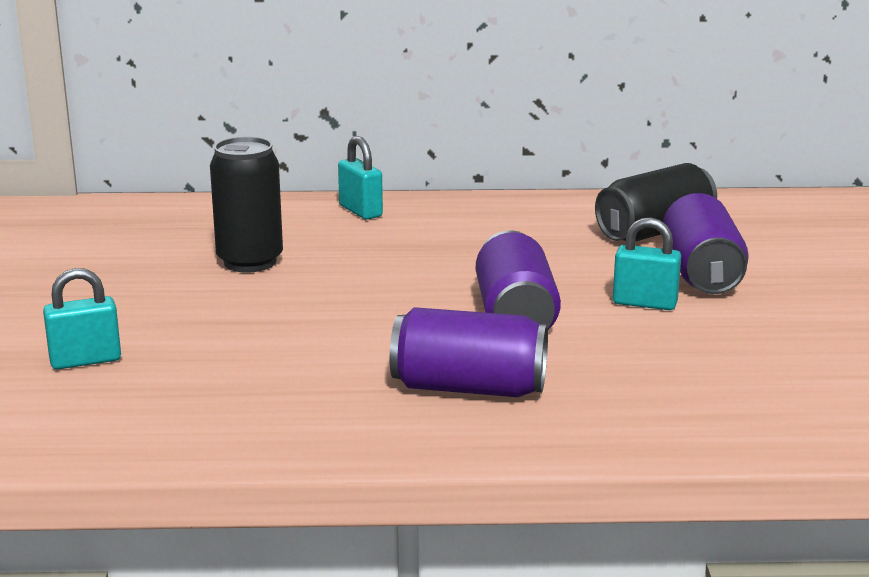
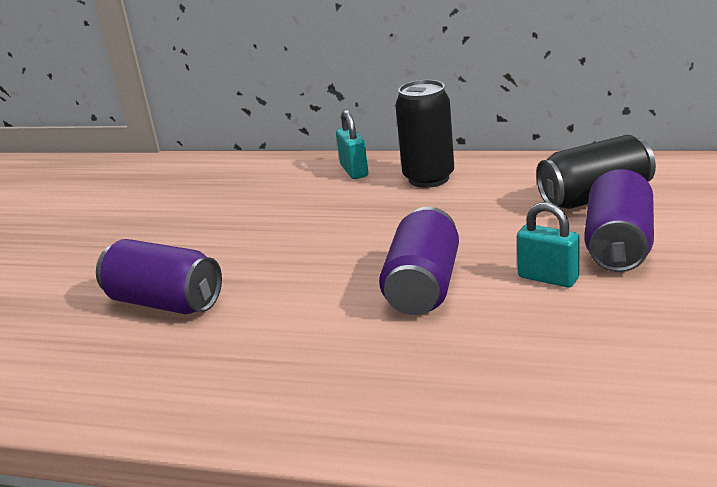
camera: 20 degrees right, 5 degrees up
turquoise padlock [43,268,121,369] -> none
black can [210,137,283,273] -> black can moved to [395,80,454,188]
purple can [390,307,548,397] -> purple can moved to [96,239,222,314]

